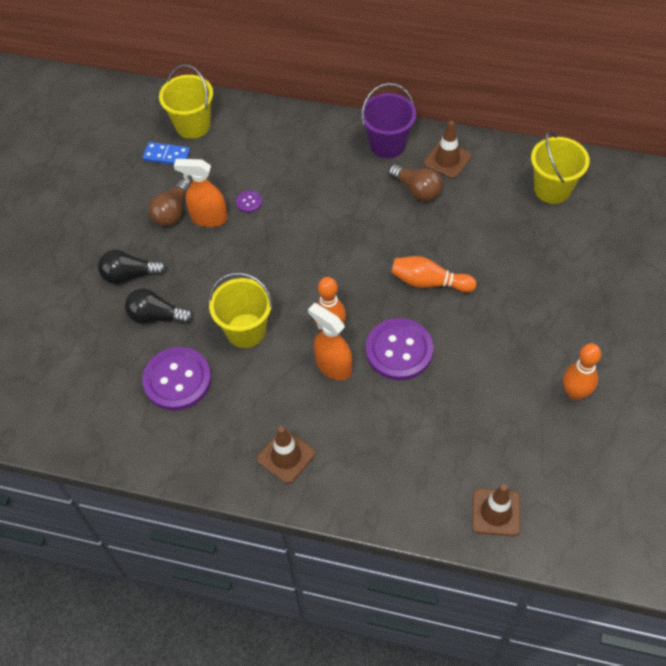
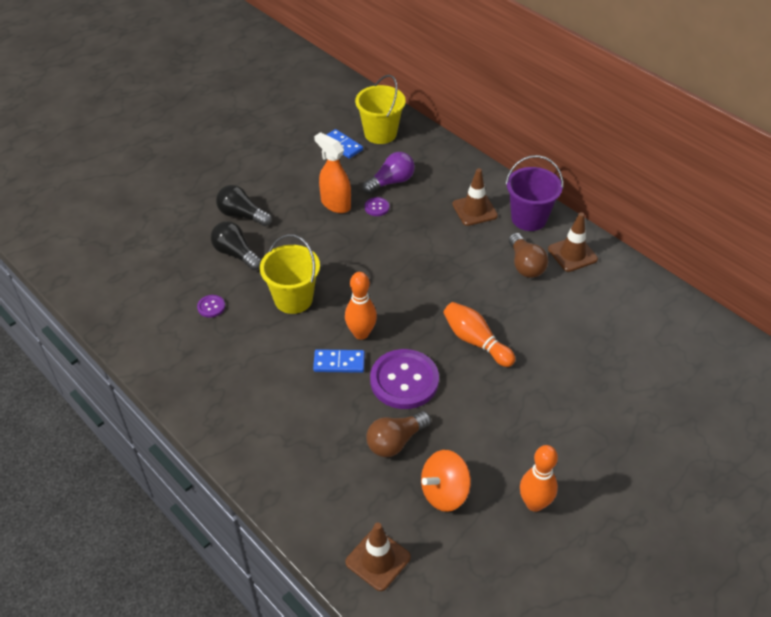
camera: 30 degrees right, 10 degrees down
purple button [142,347,211,411] -> purple button [197,295,225,318], size x0.43
brown light bulb [148,179,190,227] -> brown light bulb moved to [366,411,431,457]
brown traffic cone [257,426,315,484] -> brown traffic cone moved to [452,168,498,226]
orange spray bottle [308,303,352,380] -> blue domino [313,349,365,373]
yellow bucket [531,131,590,204] -> none
none -> purple light bulb [362,152,415,194]
none -> orange spinning top [421,450,471,512]

